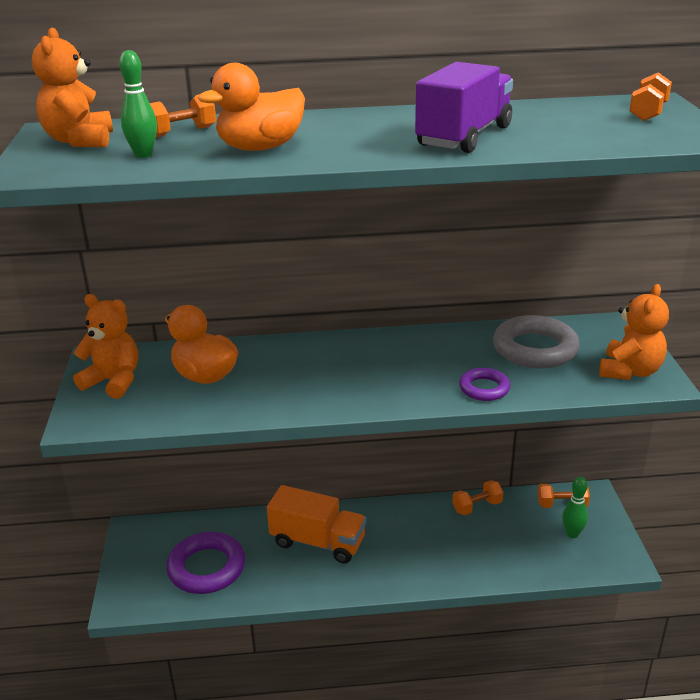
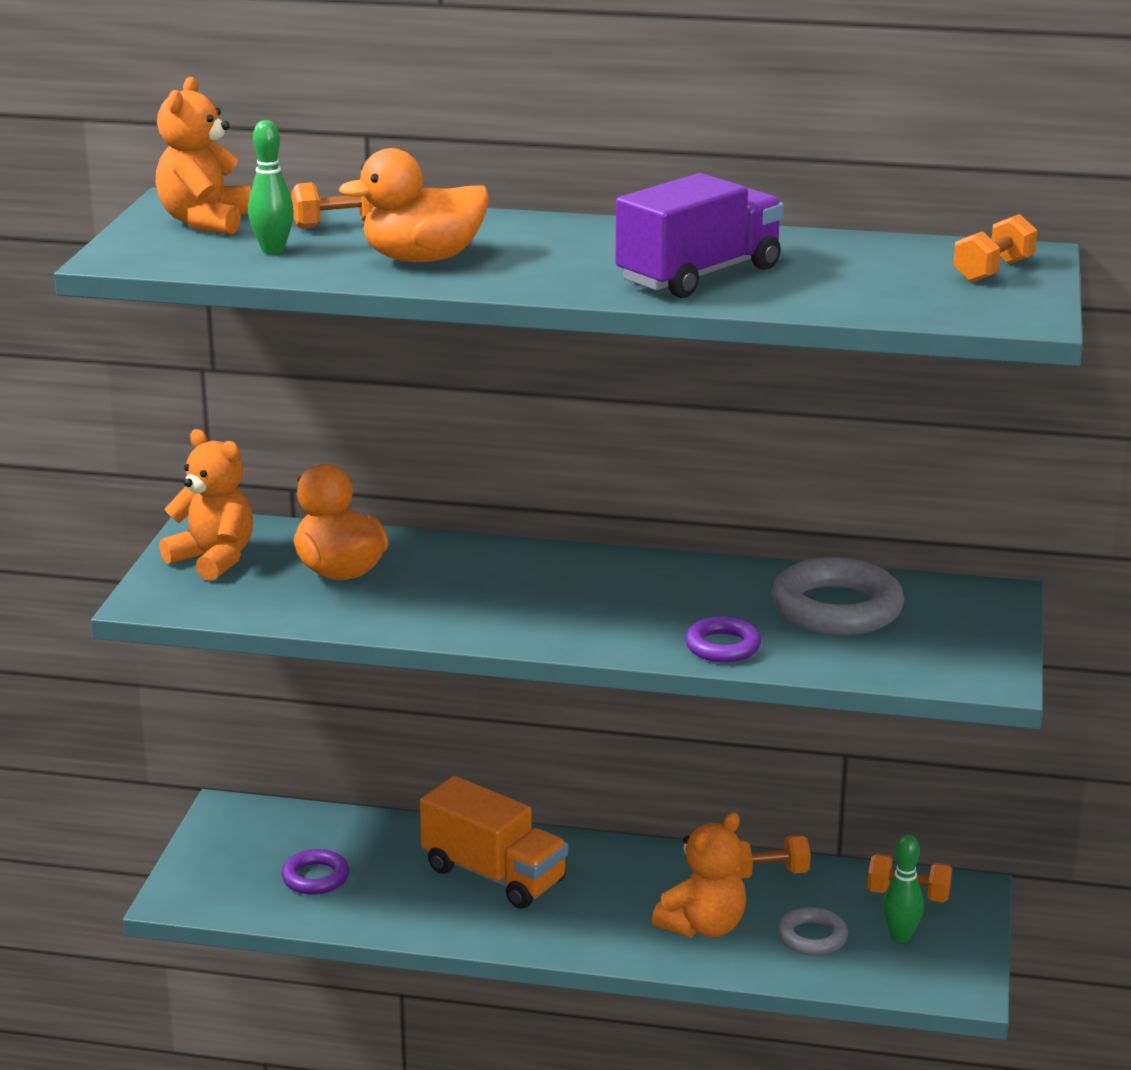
camera: 15 degrees right, 5 degrees down
purple ring [166,532,245,594] -> purple ring [282,849,349,895], size x0.56
orange teddy bear [599,284,669,380] -> orange teddy bear moved to [652,812,746,938]
none -> grey ring [778,907,848,956]

